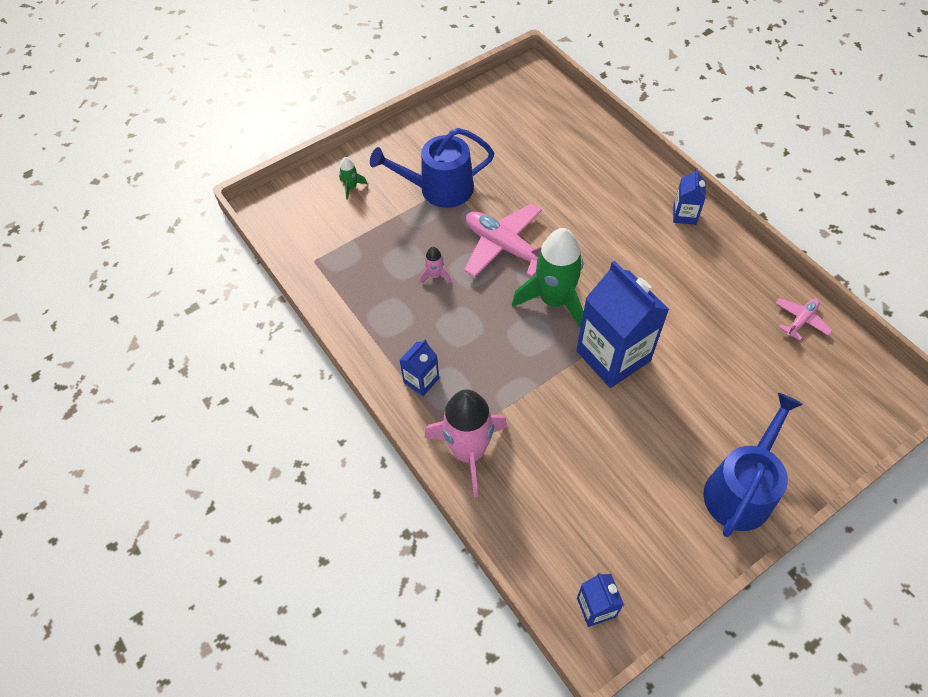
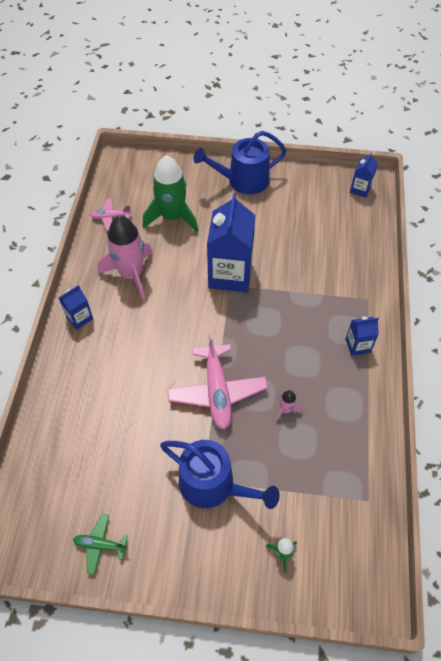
camera: 140 degrees left, 0 degrees up
pink rocket [424,389,507,498] -> pink rocket moved to [97,216,153,300]
green rocket [512,228,584,329] -> green rocket moved to [143,155,198,232]
none -> green plane [73,514,128,575]

